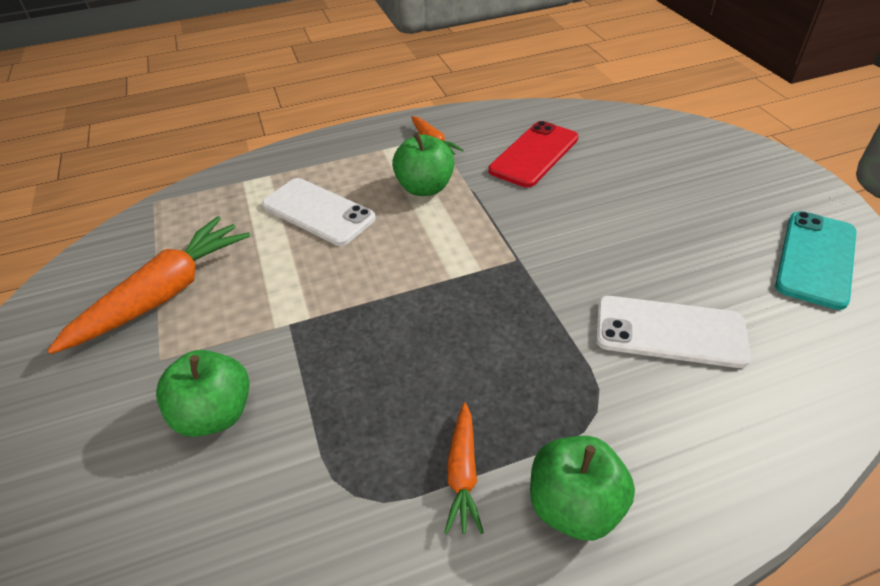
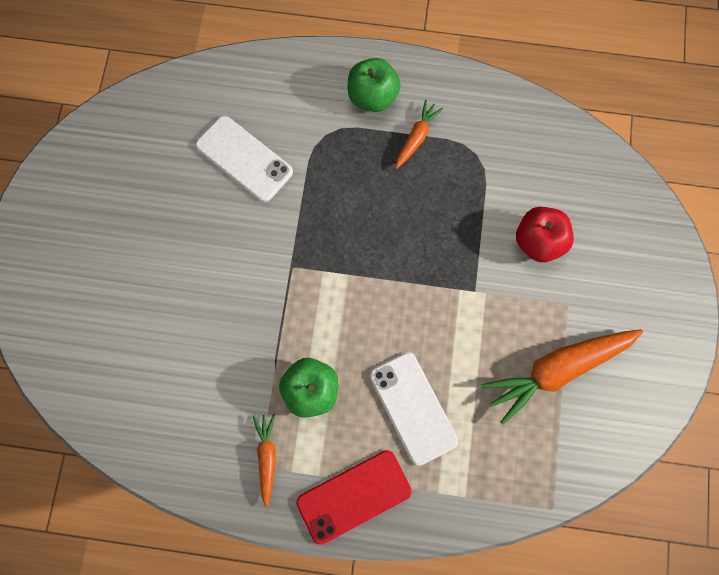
camera: 155 degrees left, 30 degrees up
green apple [156,350,250,437] -> red apple [516,207,574,262]
red phone [488,121,578,187] -> red phone moved to [296,450,412,545]
turquoise phone [775,211,857,310] -> none

